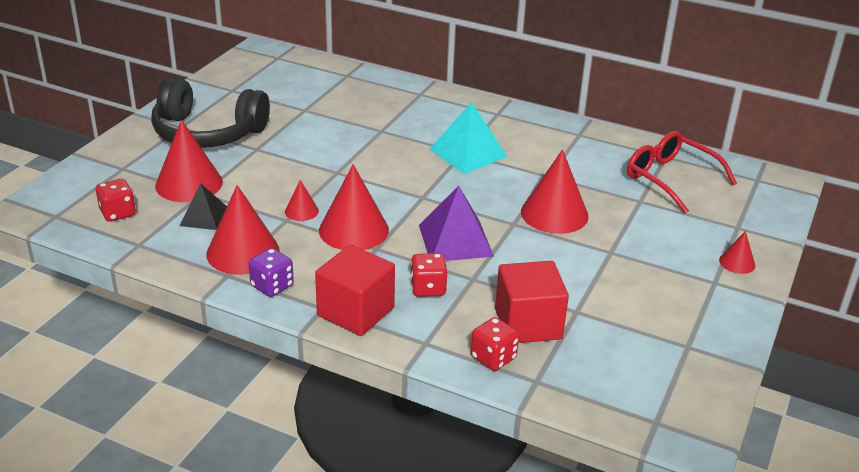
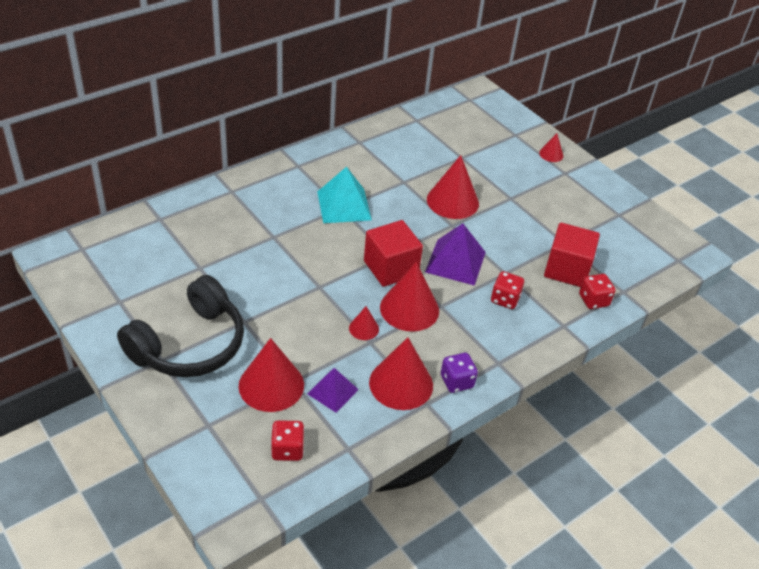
camera: 65 degrees left, 10 degrees up
black pyramid [179,183,227,230] -> purple pyramid [307,368,359,413]
red cube [315,245,395,336] -> red cube moved to [364,220,423,287]
red glasses [627,131,737,214] -> none

